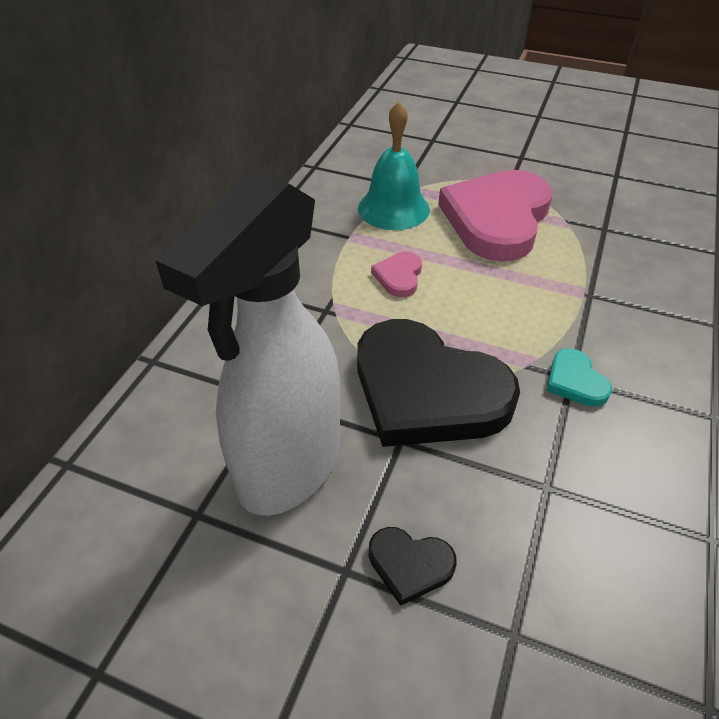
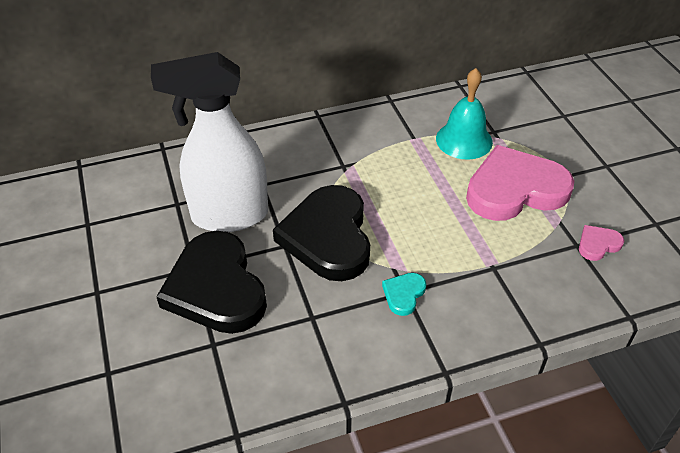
camera: 50 degrees right, 0 degrees up
black heart [369,527,456,606] -> black heart [156,231,267,334], size x2.39
pink heart [371,252,422,297] -> pink heart moved to [579,225,624,261]

